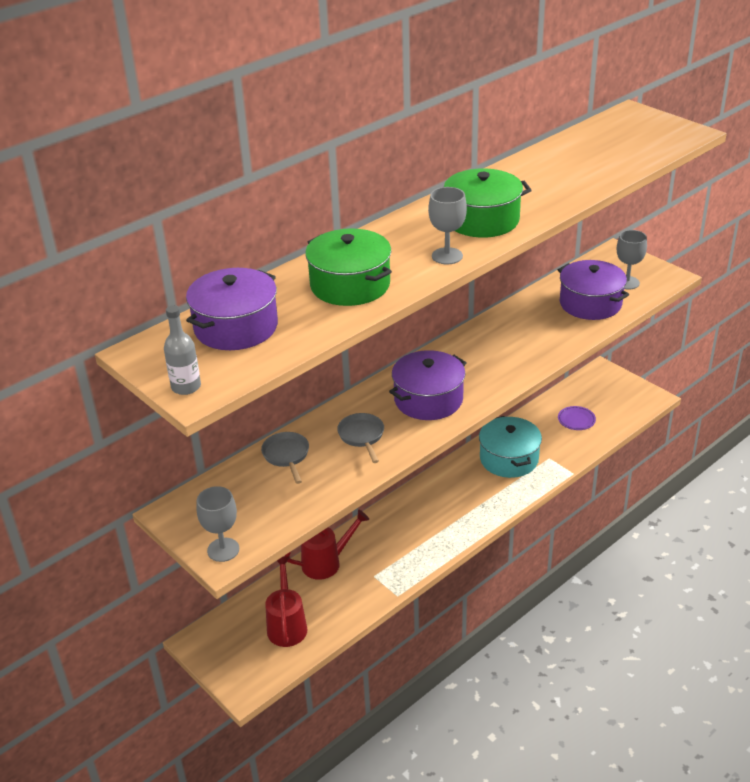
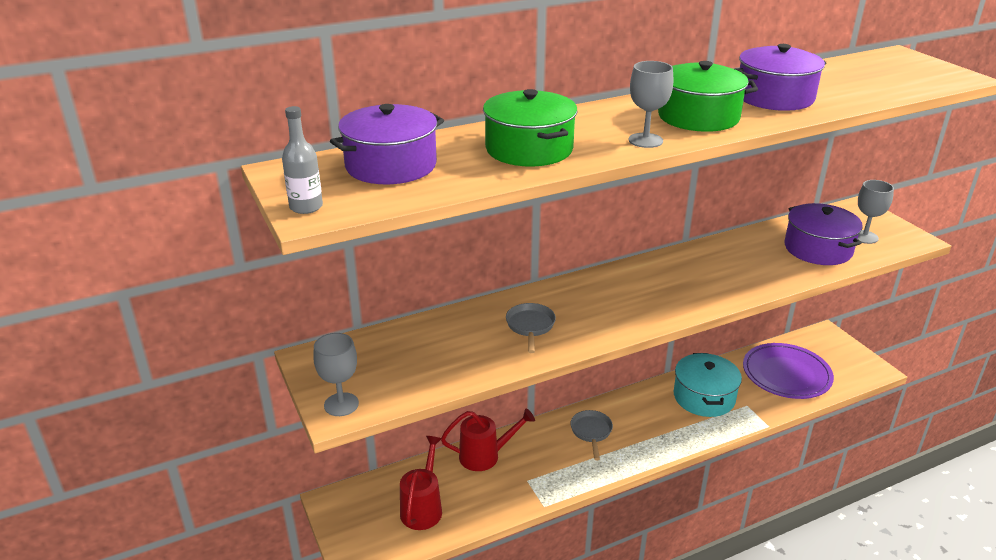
camera: 15 degrees right, 5 degrees down
grey pan [261,432,309,484] -> grey pan moved to [571,410,613,460]
purple pot [389,350,467,420] -> purple pot moved to [735,44,826,111]
purple plate [558,406,596,430] -> purple plate [743,343,834,399], size x2.21

